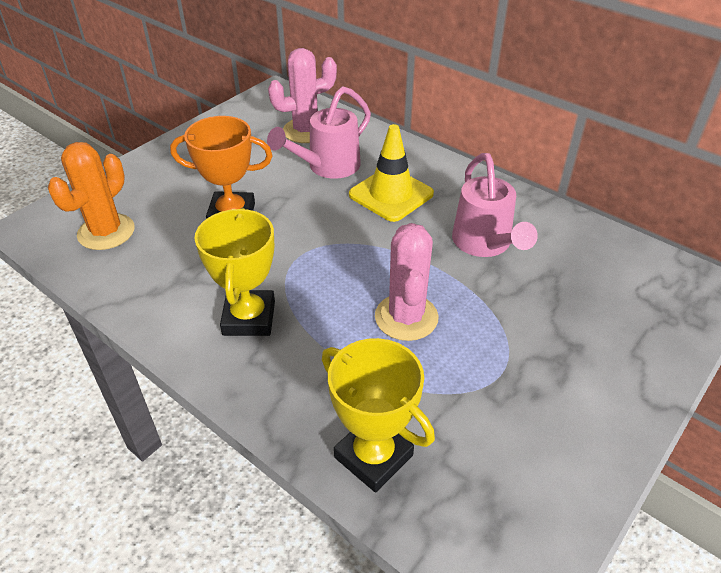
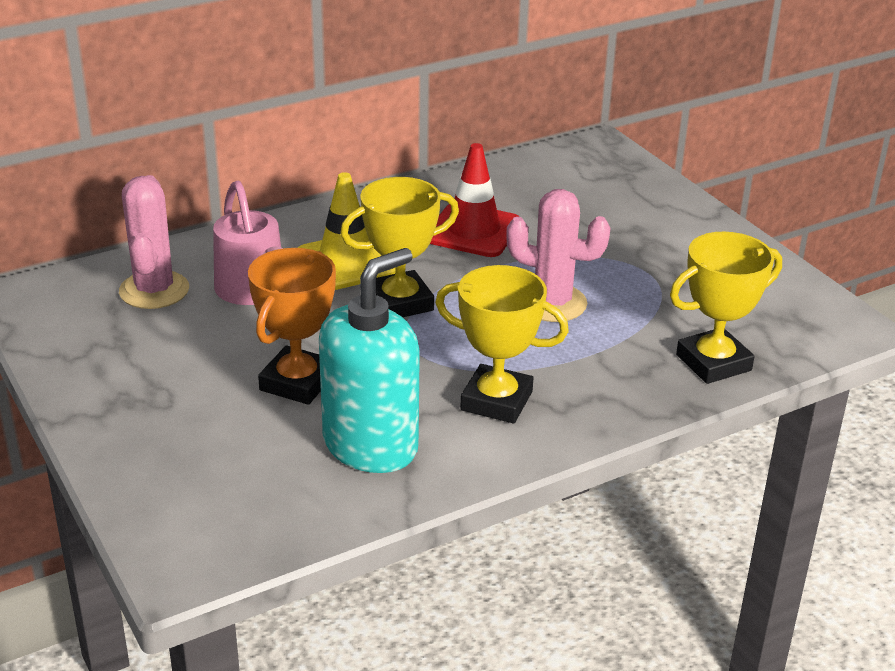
camera: 70 degrees left, 10 degrees down
orange cactus [48,142,135,250] -> none
pink watering can [452,153,538,257] -> red traffic cone [430,143,520,257]
none -> turquoise soap dispenser [319,248,420,473]
none -> yellow trophy [340,177,459,317]

